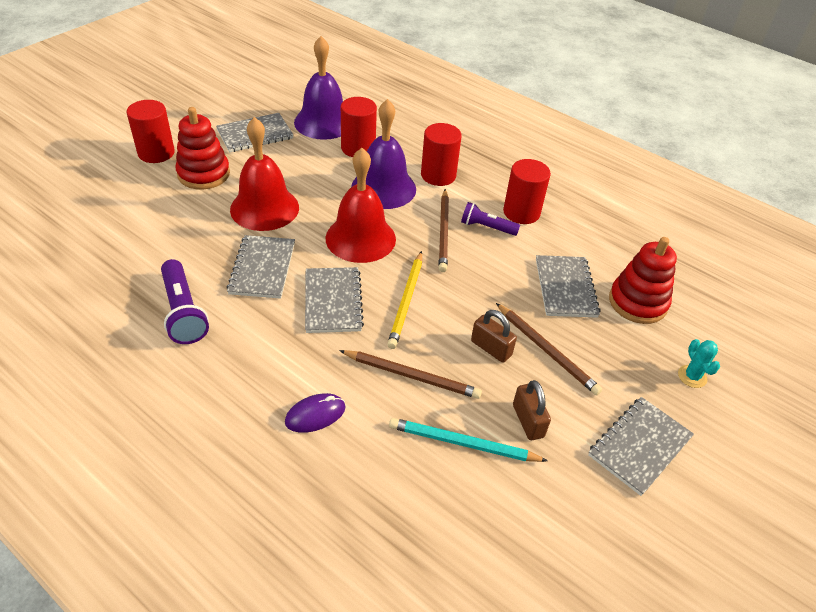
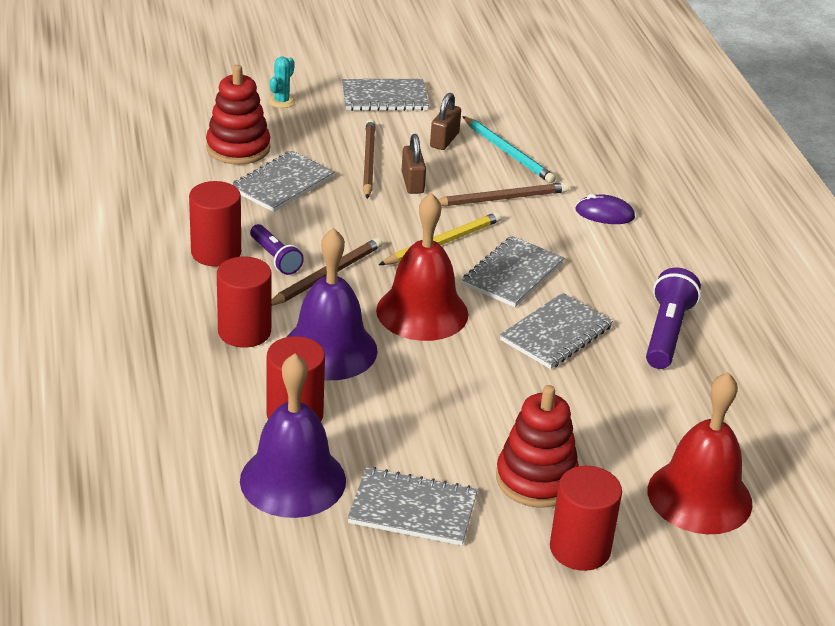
camera: 140 degrees left, 10 degrees down
red bell [230,117,299,231] -> red bell moved to [648,372,753,534]
brown pencil [339,350,482,399] -> brown pencil turned 105 degrees clockwise [438,182,569,206]

